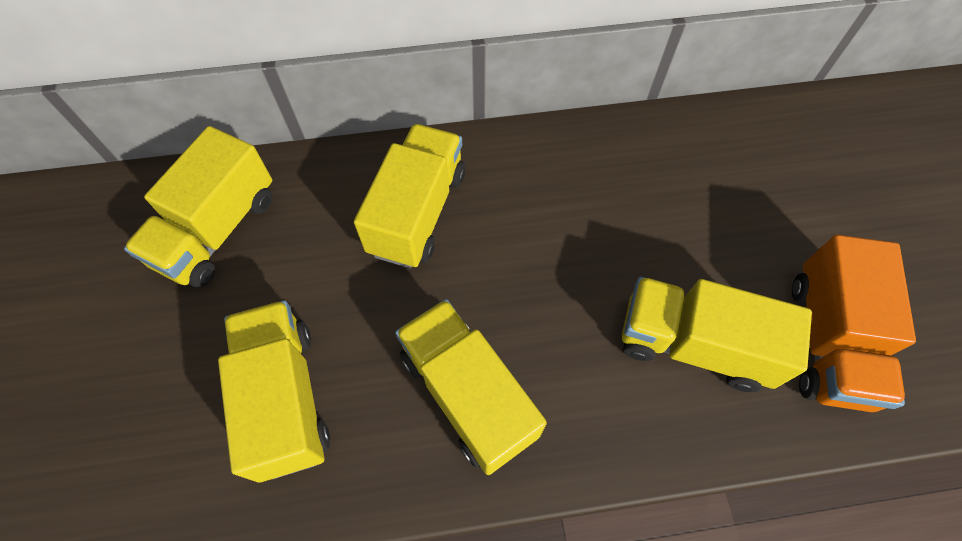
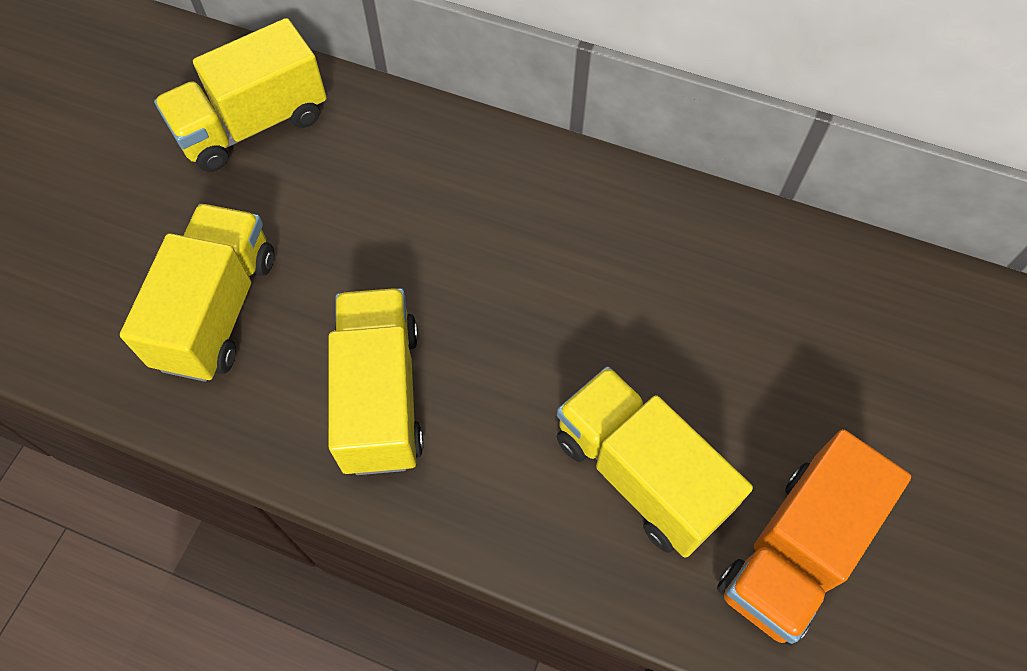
camera: 30 degrees right, 0 degrees up
yellow truck [354,124,465,268] -> none

